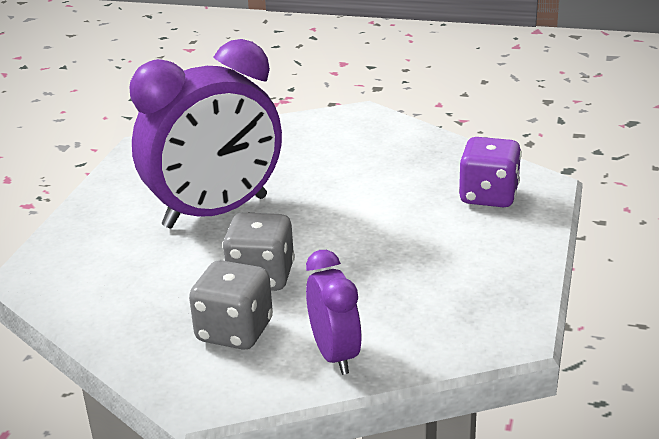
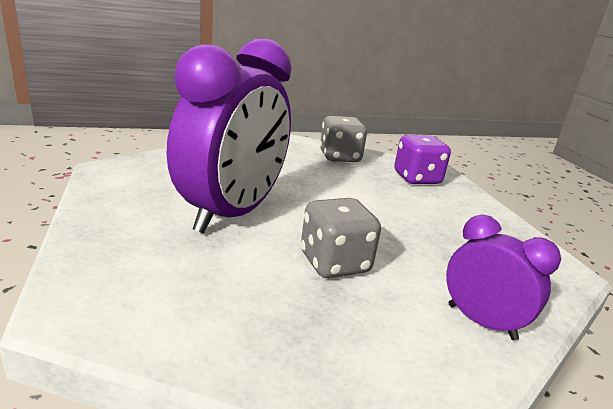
camera: 35 degrees left, 5 degrees down
grey dice [189,260,273,349] -> grey dice moved to [320,116,367,162]

